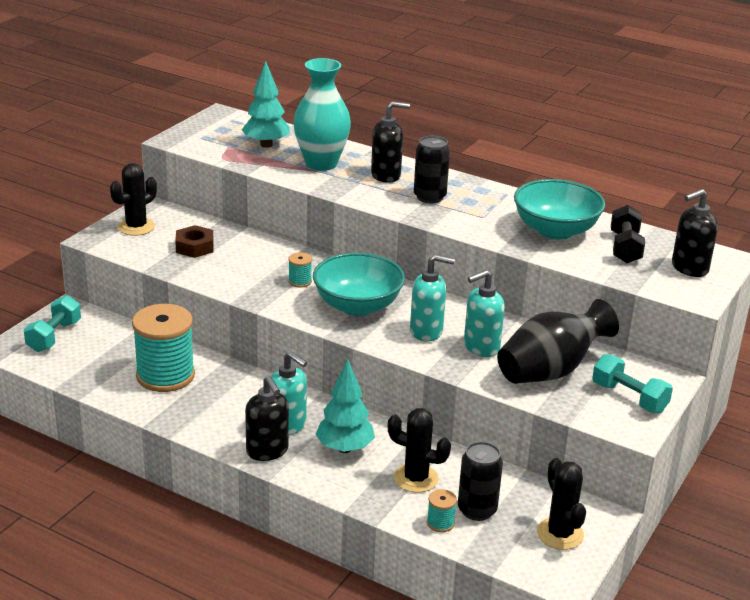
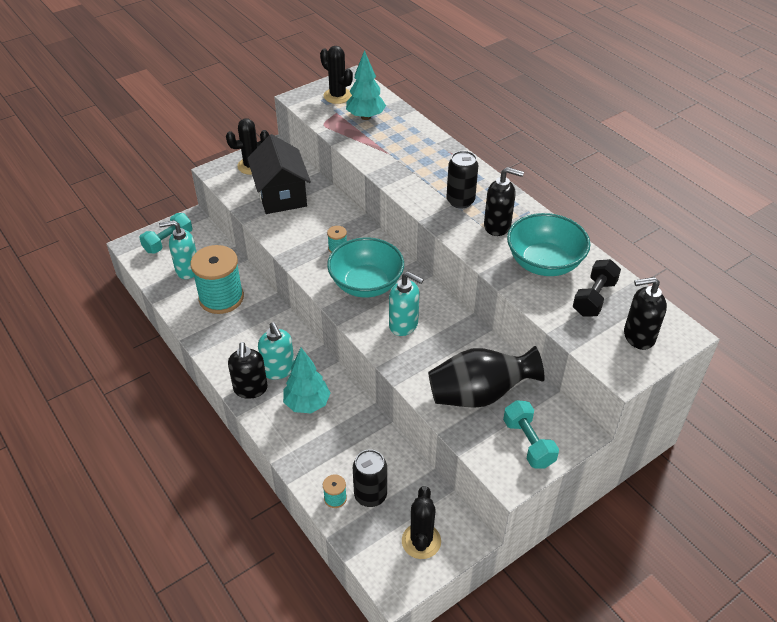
camera: 25 degrees right, 15 degrees up
brown nut [175,225,214,258] -> black house [247,134,311,214]
turquoise vase [293,58,351,171] -> none
black soap dispenser [371,101,410,183] -> black soap dispenser moved to [484,167,524,236]
black cactus [388,408,451,493] -> black cactus moved to [320,46,353,104]
turquoise soap dispenser [464,270,505,357] -> turquoise soap dispenser moved to [159,220,196,279]

